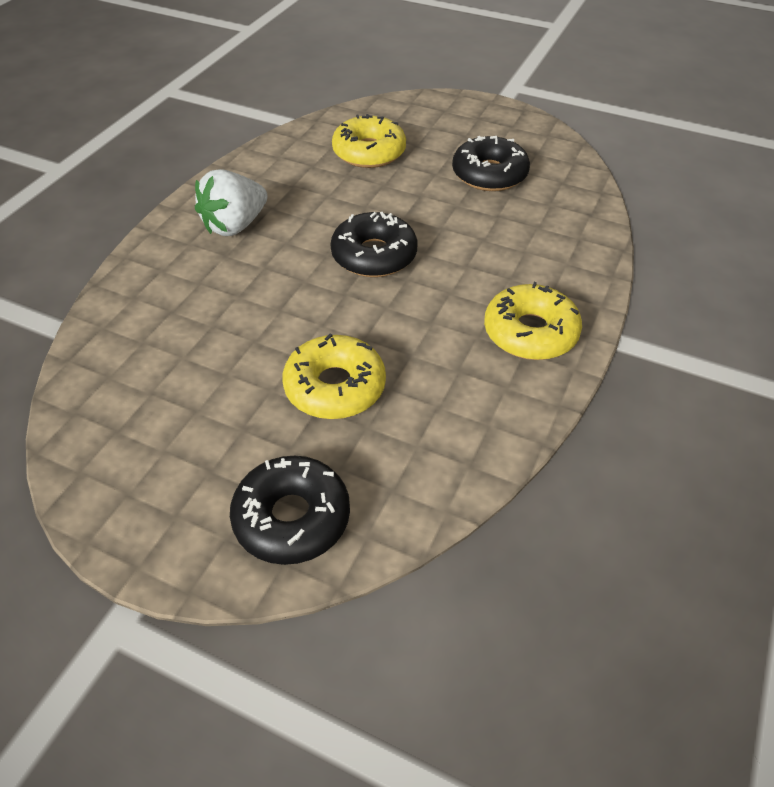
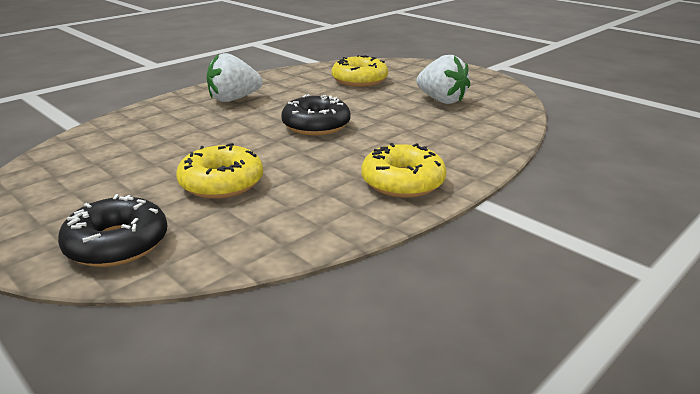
camera: 20 degrees right, 20 degrees down
black donut [452,136,530,191] -> white strawberry [416,55,470,104]

